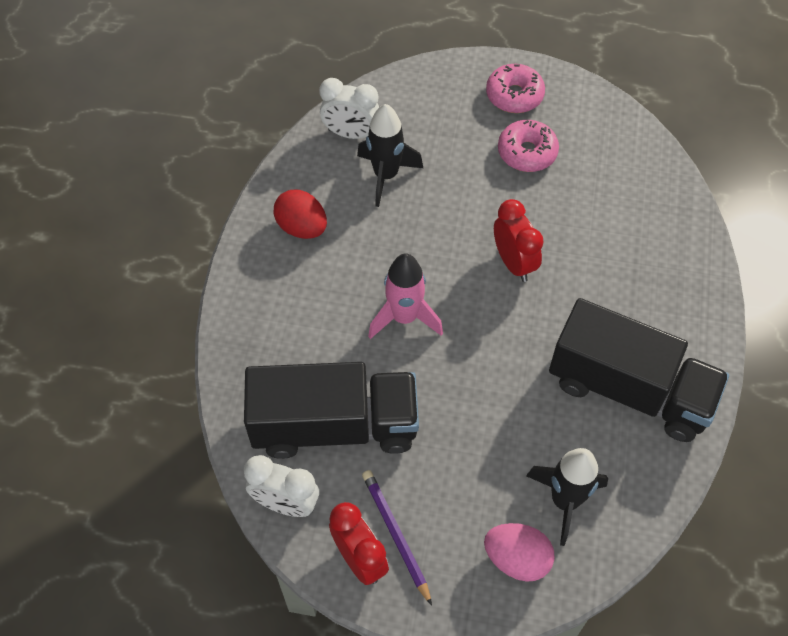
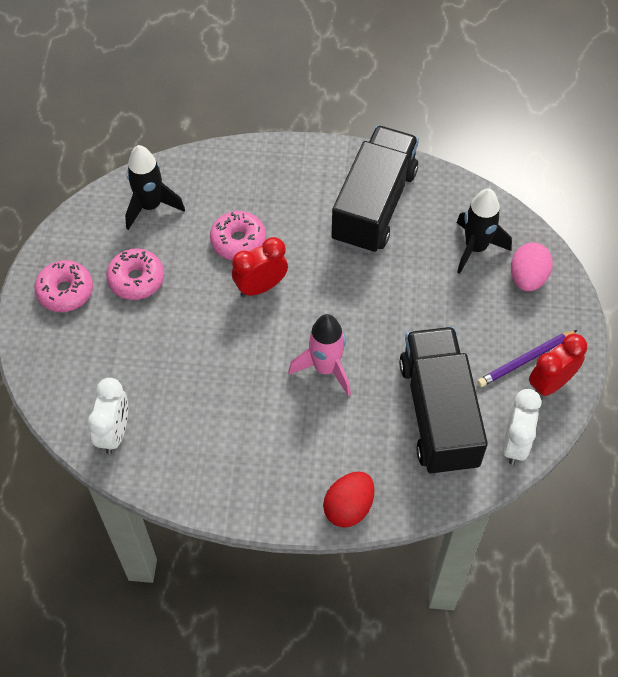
camera: 95 degrees left, 0 degrees up
red egg [274,190,327,239] -> red egg moved to [323,472,374,528]
black rocket [357,104,423,207] -> black rocket moved to [125,145,185,230]
none -> pink donut [210,211,266,260]

